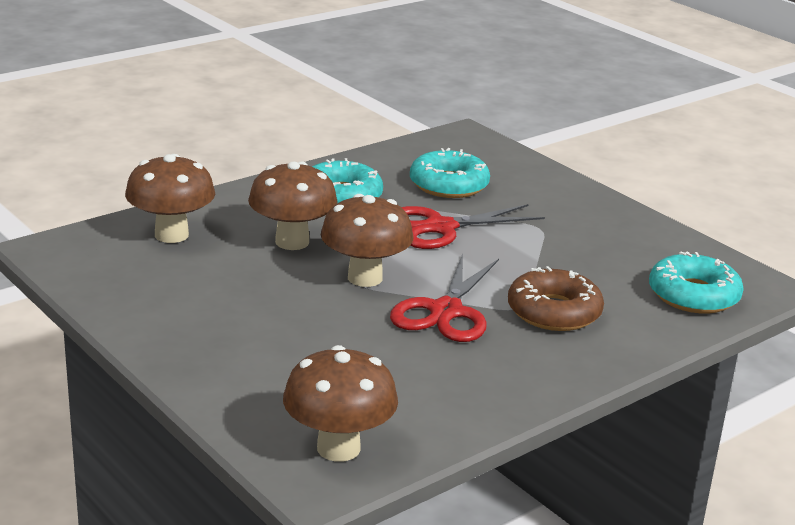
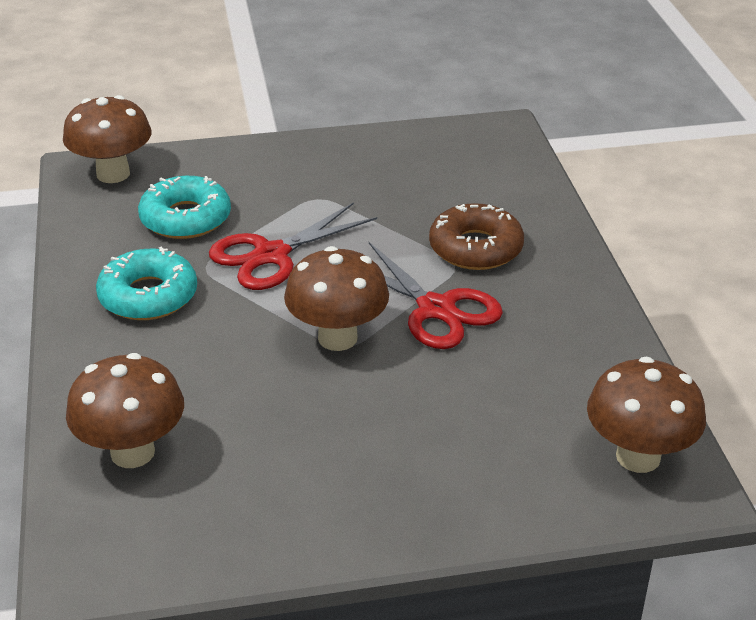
camera: 60 degrees left, 10 degrees up
brown mushroom [248,162,338,250] -> brown mushroom moved to [63,95,151,183]
red scissors [401,204,545,249] -> red scissors turned 45 degrees clockwise [209,202,377,290]
turquoise donut [649,251,744,313] -> none

